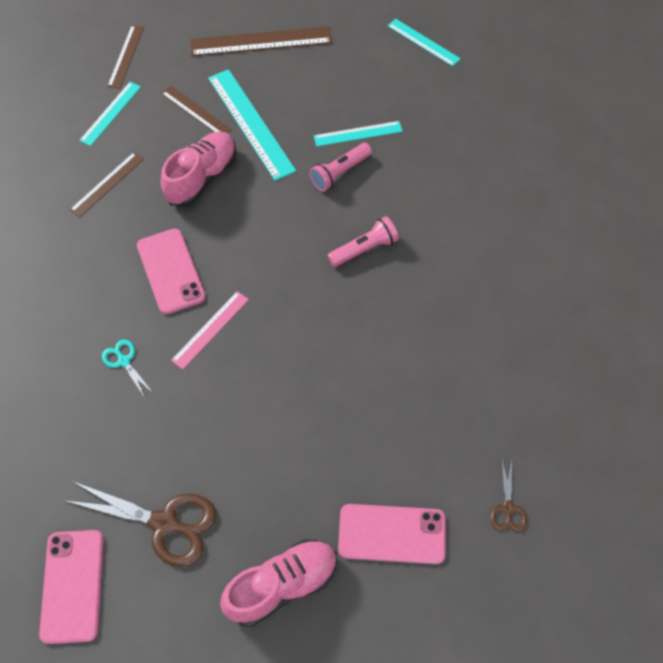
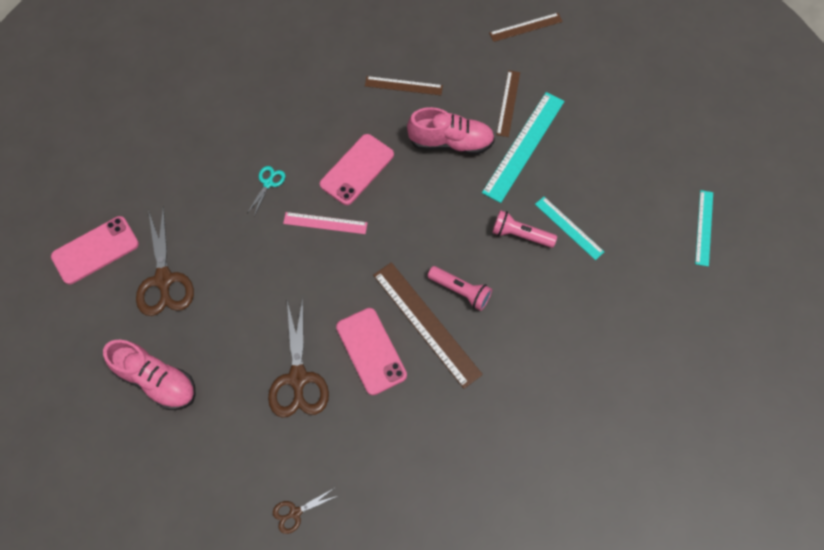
camera: 60 degrees right, 5 degrees up
turquoise ruler [79,82,141,146] -> none
brown ruler [190,26,332,56] -> brown ruler moved to [373,262,483,389]
pink phone [338,504,446,564] -> pink phone moved to [336,308,407,395]
none -> brown scissors [268,298,329,418]

